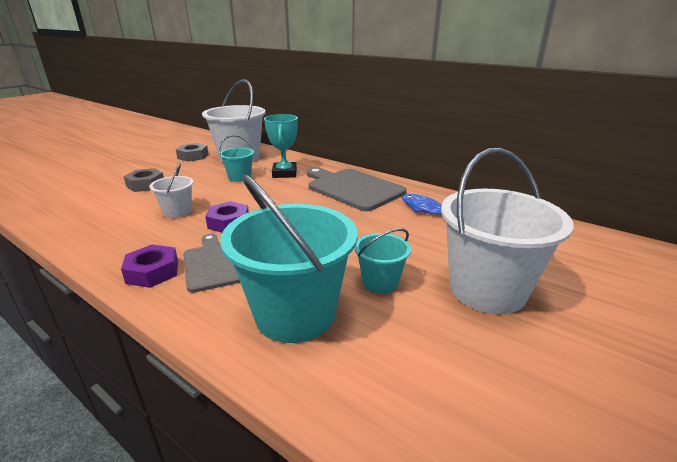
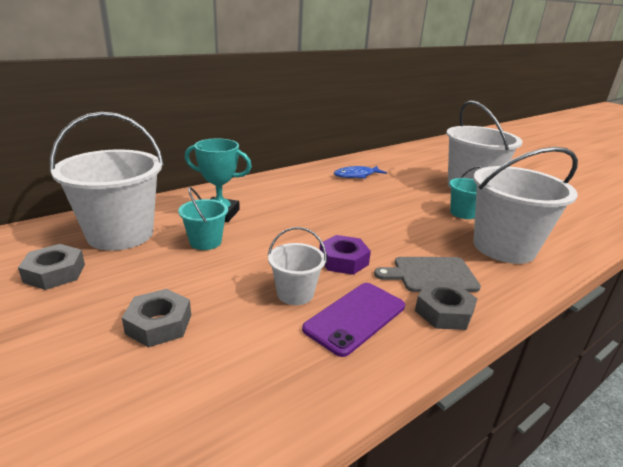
camera: 75 degrees left, 0 degrees up
purple nut [121,244,178,288] -> grey nut [415,281,478,330]
turquoise bucket [220,175,358,343] -> white bucket [473,147,578,264]
grey cutting board [307,167,407,211] -> none
none -> purple phone [302,283,405,357]

